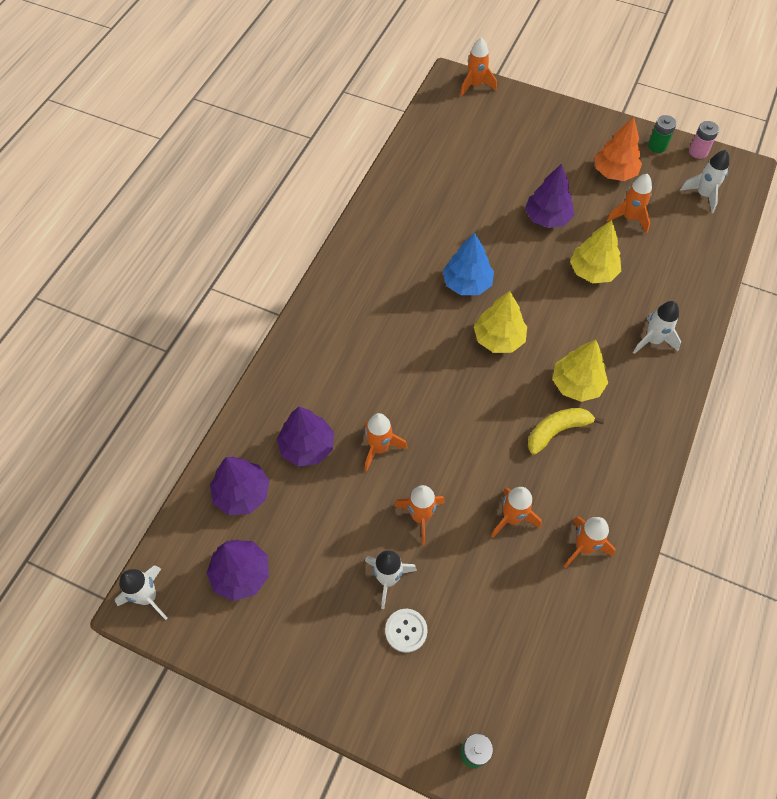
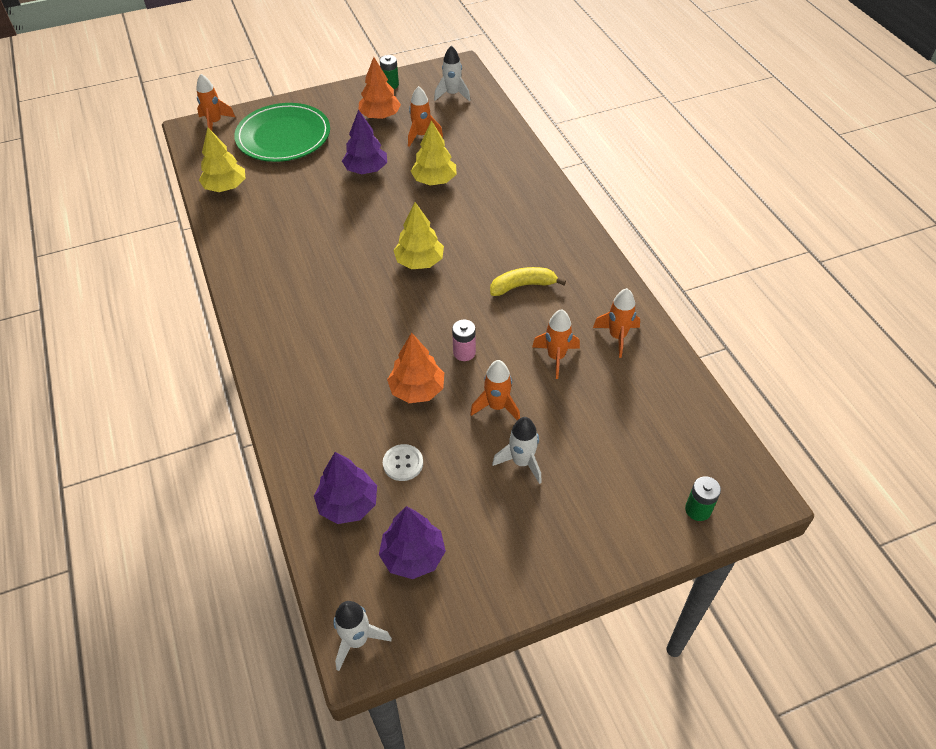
camera: 45 degrees left, 10 degrees down
purple tree [277,407,334,467] -> none
orange rocket [365,413,407,471] -> orange tree [387,333,444,403]
white button [385,609,428,653] -> white button moved to [383,444,423,481]
blue tree [442,233,494,295] -> none
yellow banana [528,408,604,455] -> yellow banana turned 60 degrees clockwise [490,267,566,296]
yellow tree [552,340,608,402] -> yellow tree moved to [199,127,246,192]
white rocket [633,301,681,354] -> none
pink battery [689,121,719,159] -> pink battery moved to [452,320,476,361]
none -> green plate [234,103,330,162]

